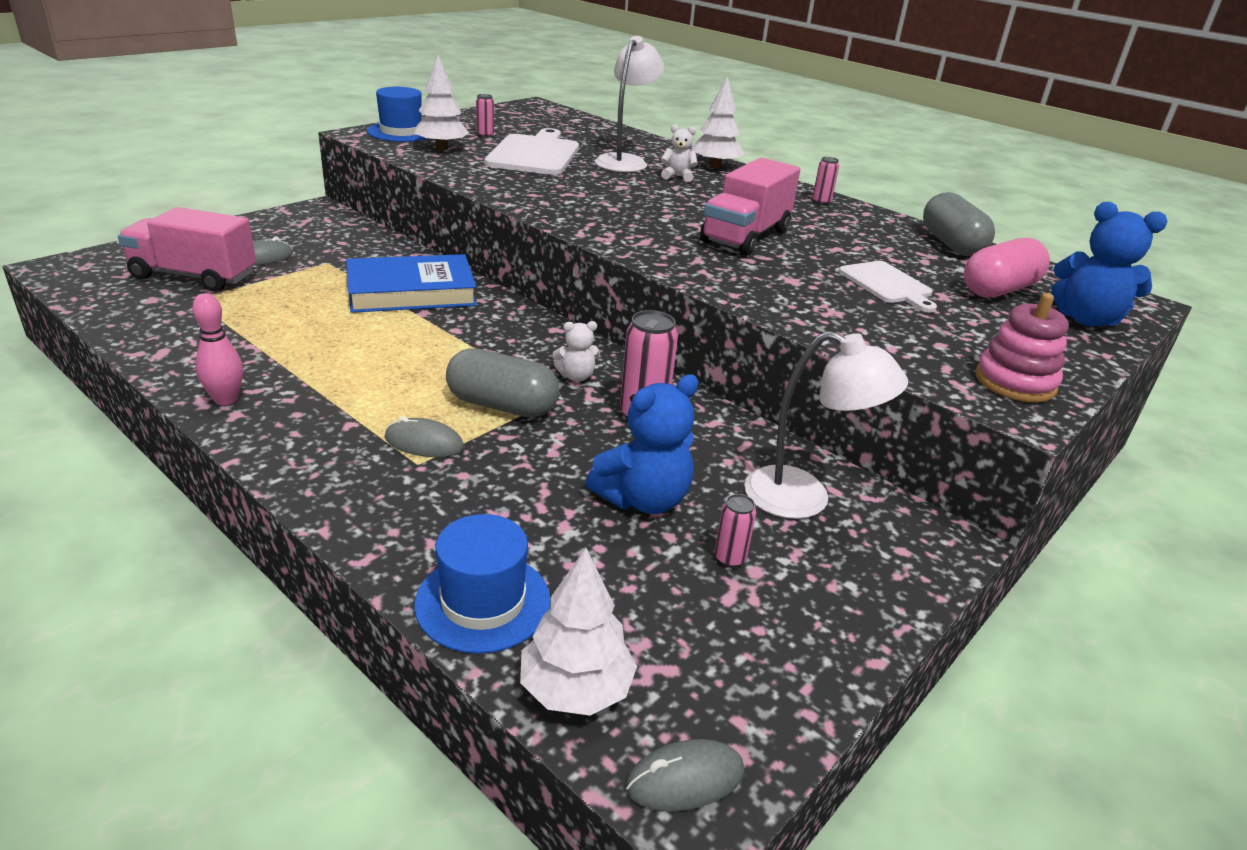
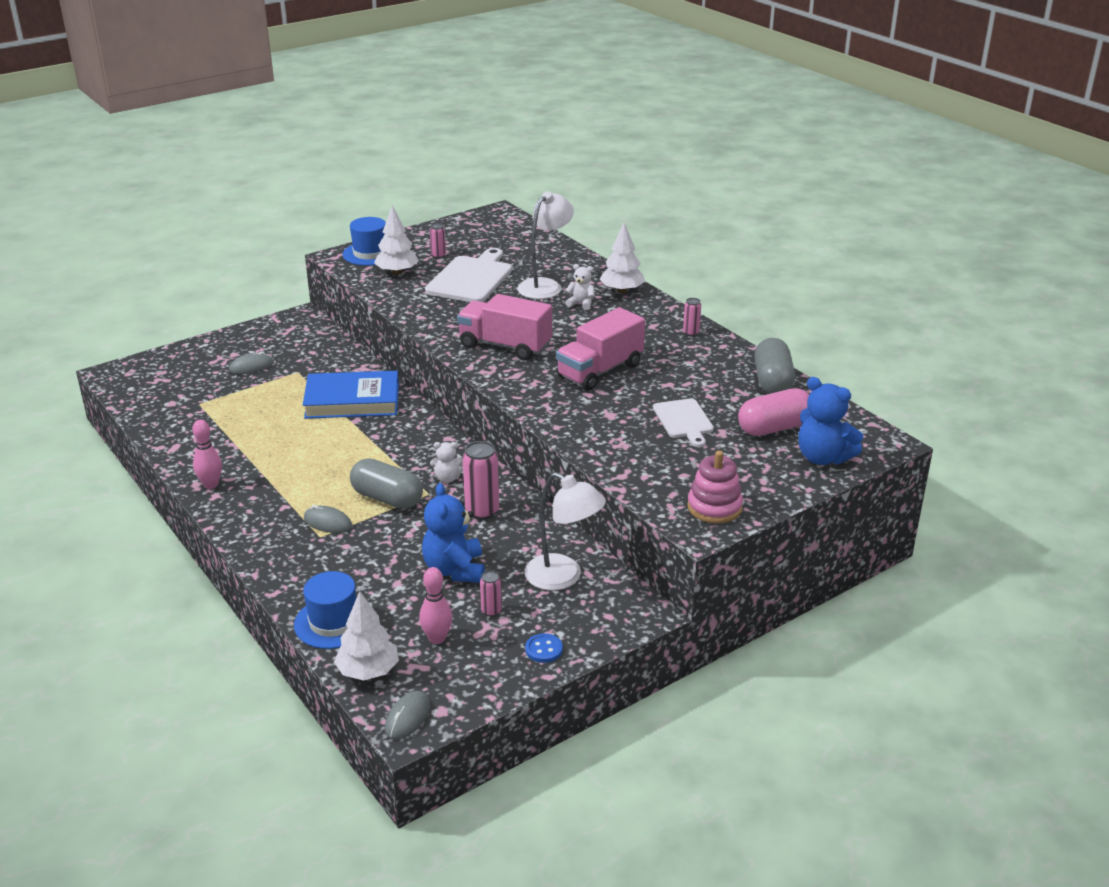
camera: 15 degrees right, 0 degrees up
pink truck [118,207,256,292] -> pink truck moved to [457,294,552,360]
blue teddy bear [586,374,699,514] -> blue teddy bear turned 105 degrees clockwise [422,483,484,583]
grey mouse [626,739,745,811] -> grey mouse turned 60 degrees counterclockwise [385,691,430,740]
none -> pink bowling pin [419,567,452,644]
none -> blue button [525,633,563,663]

